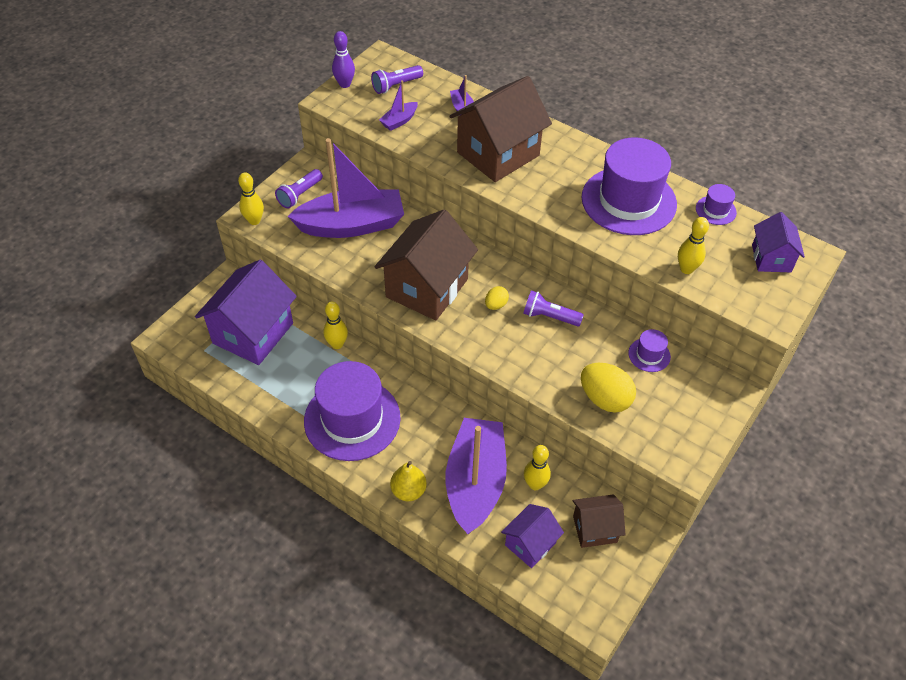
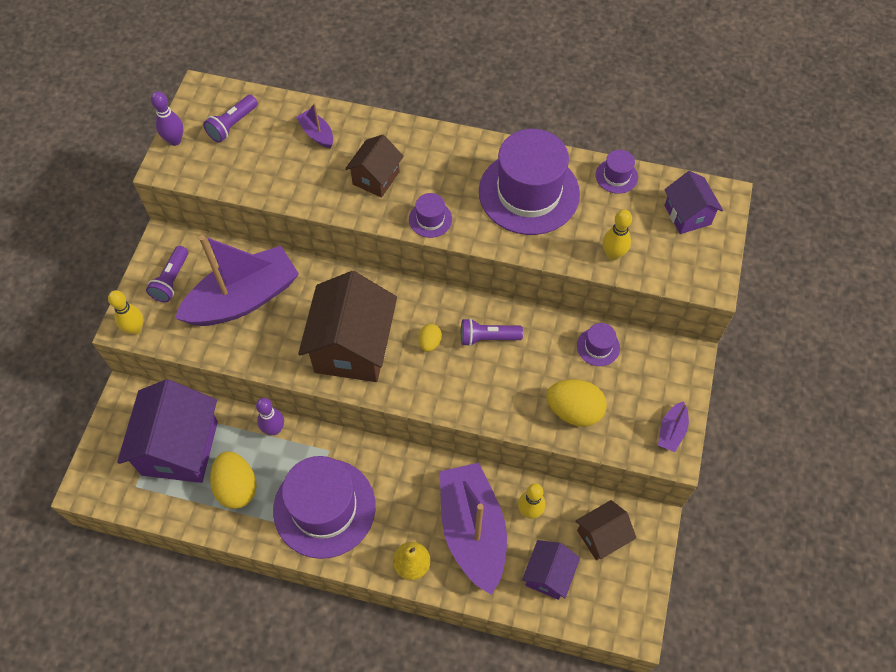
camera: 20 degrees left, 10 degrees up
yellow bowling pin [323,302,348,349] -> purple bowling pin [256,398,284,435]
purple boat [379,80,418,131] -> purple boat moved to [658,401,689,452]
brown house [450,76,552,182] -> brown house [345,135,404,198], size x0.54
none -> yellow egg [210,451,257,509]
none -> purple hat [409,193,452,238]

